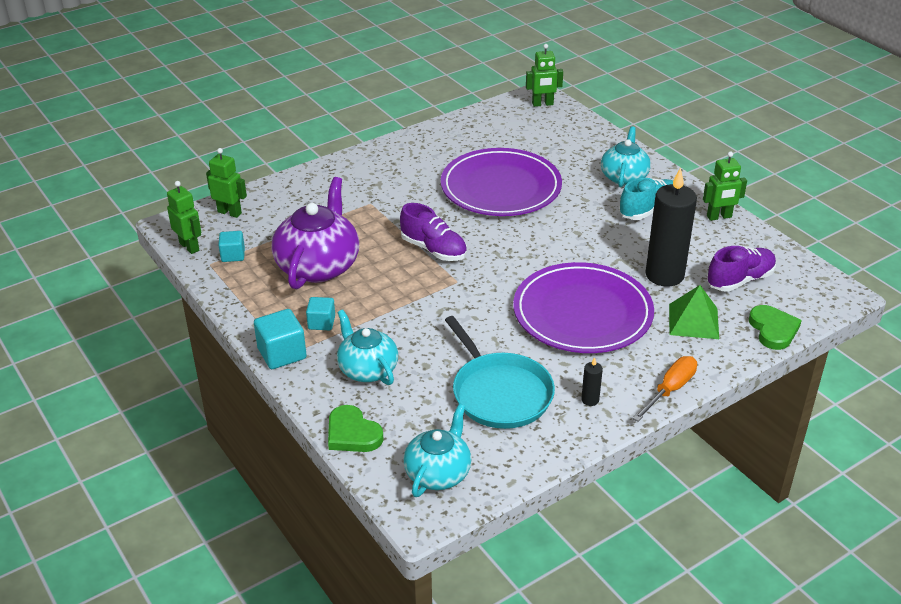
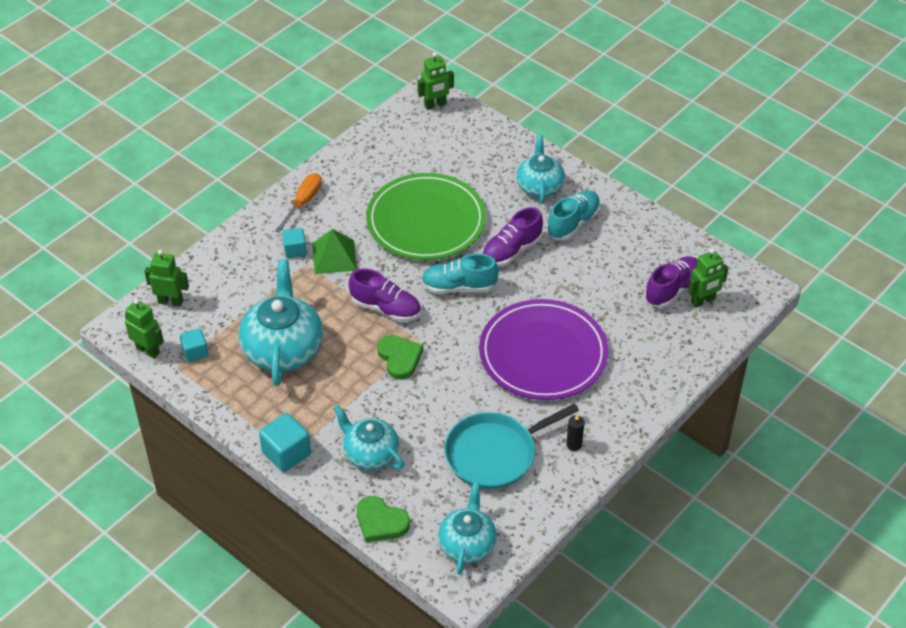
camera: 15 degrees left, 10 degrees up
purple teapot [272,177,359,289] -> turquoise teapot [239,259,323,386]
turquoise cube [306,297,335,330] -> turquoise cube moved to [282,228,307,258]
purple plate [441,148,562,216] -> green plate [366,173,486,260]
turquoise pan [445,316,555,429] -> turquoise pan turned 105 degrees clockwise [444,403,579,489]
orange screwdriver [633,356,697,422] -> orange screwdriver moved to [275,173,322,233]
black candle [645,167,697,287] -> none
green pyramid [669,285,719,339] -> green pyramid moved to [312,229,357,274]
green robot [703,151,747,221] -> green robot moved to [688,248,729,308]
green heart [749,305,802,350] -> green heart moved to [377,335,423,380]
none -> turquoise shoe [421,254,499,294]
none -> purple shoe [482,207,543,267]

